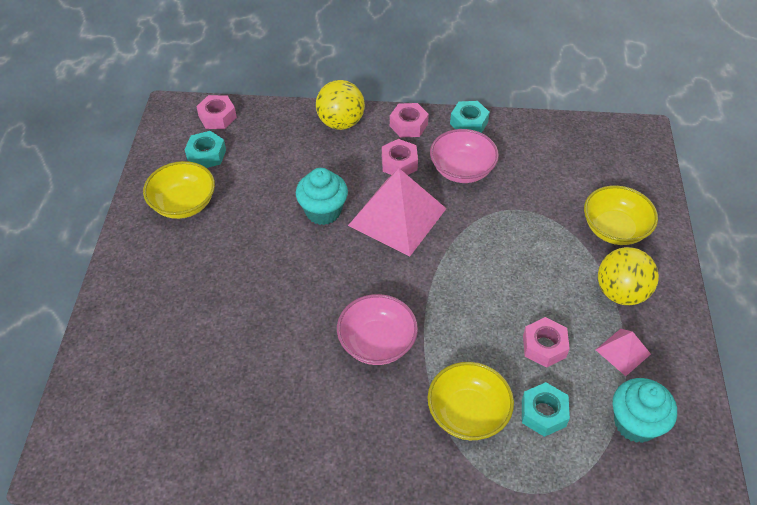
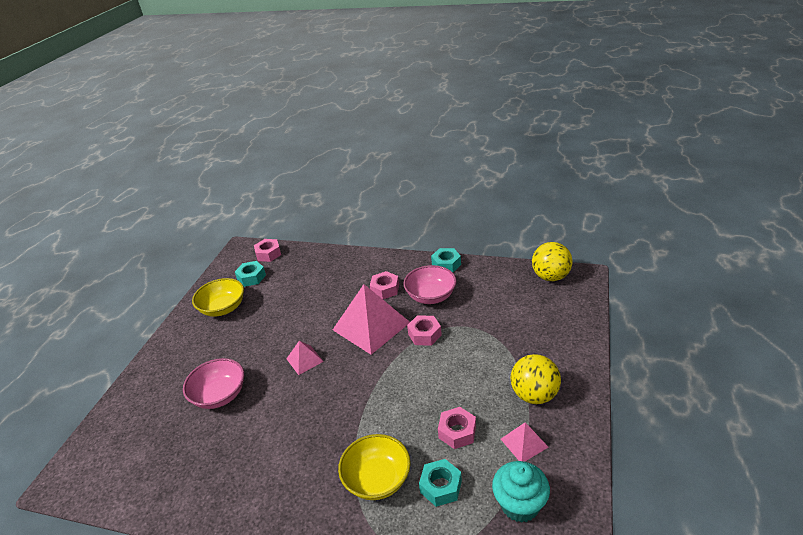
camera: 15 degrees right, 15 degrees down
turquoise cupcake [296,168,348,225] -> none
yellow ball [316,80,365,130] -> yellow ball moved to [532,242,573,281]
pink bowl [337,294,418,365] -> pink bowl moved to [183,358,244,409]
pink nut [390,103,429,138] -> pink nut moved to [407,315,442,346]
yellow bowl [584,185,658,245] -> none
none -> pink pyramid [286,341,324,375]

